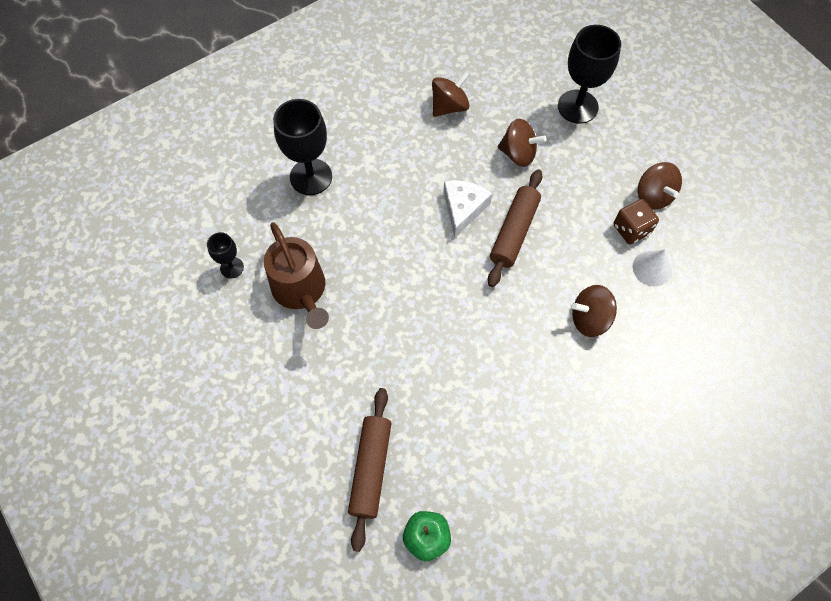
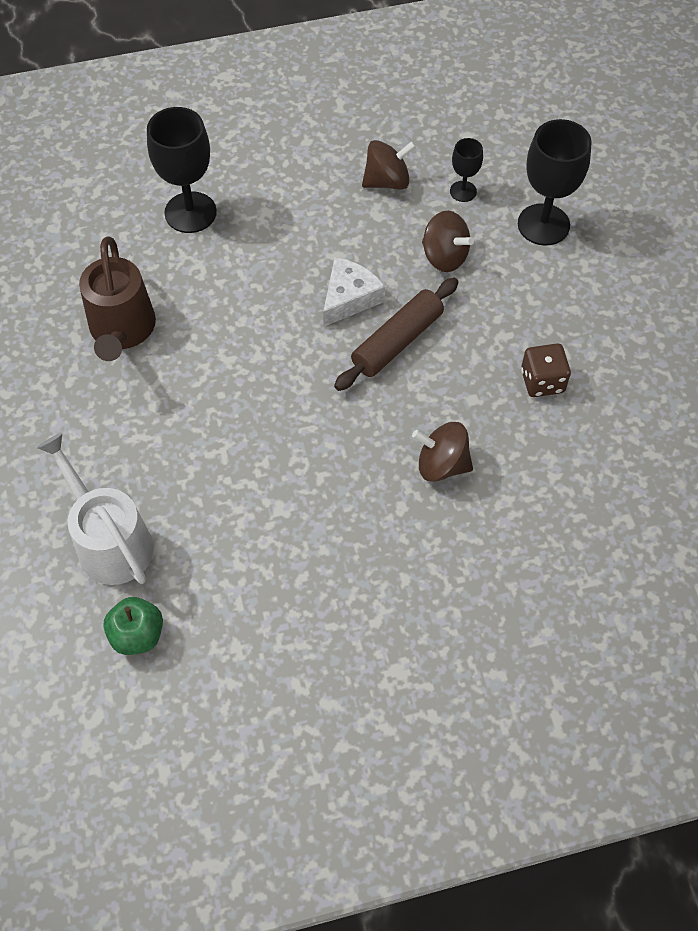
camera: 20 degrees right, 5 degrees down
black goblet [207,232,244,279] -> black goblet moved to [450,138,483,202]
brown rolling pin [348,388,392,552] -> white watering can [37,433,154,585]
white cone [633,249,672,286] -> none
brown spinning top [638,162,682,210] -> none

